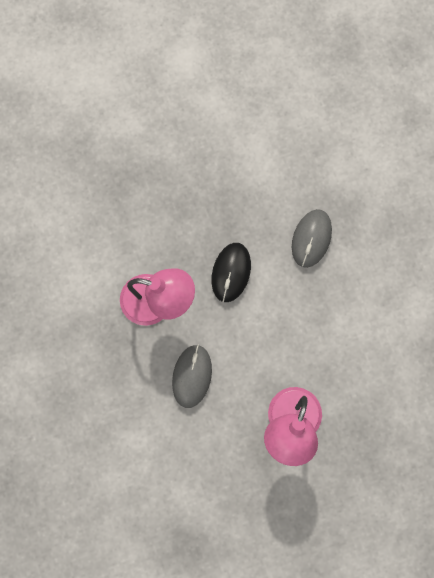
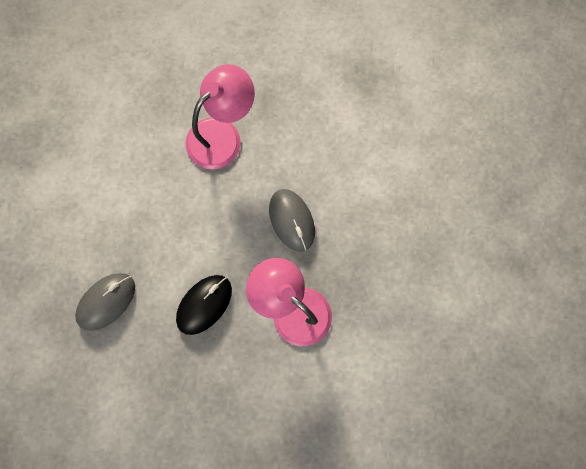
camera: 155 degrees left, 0 degrees up
grey mouse [172,344,212,408] -> grey mouse turned 60 degrees counterclockwise [269,189,315,252]

